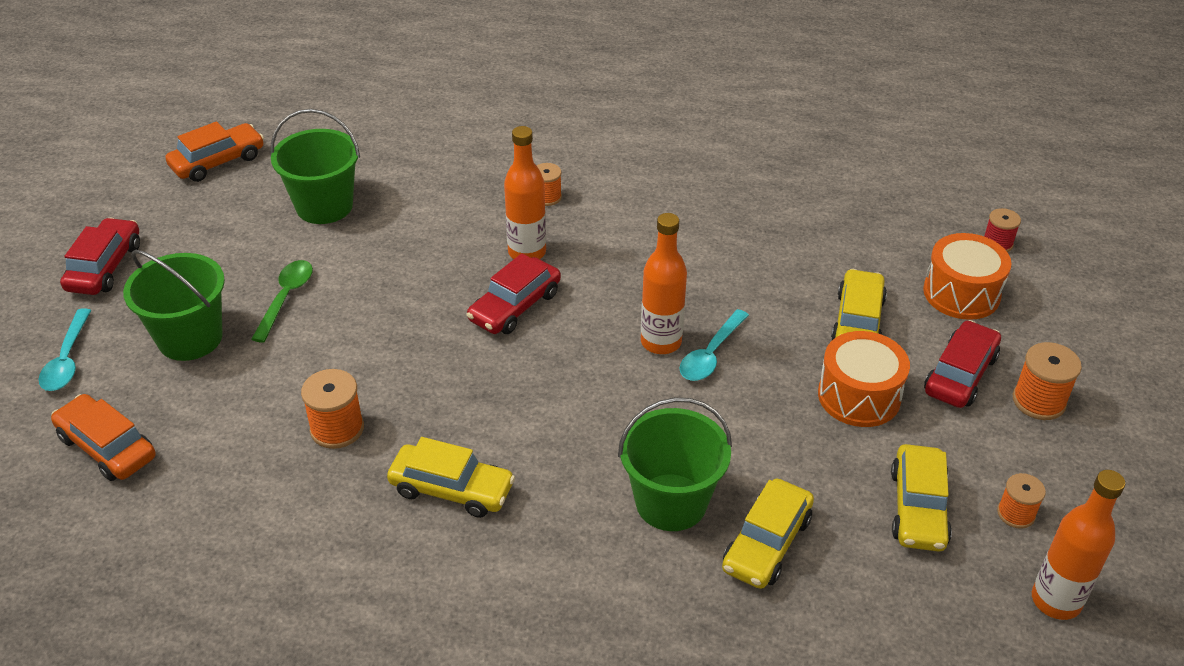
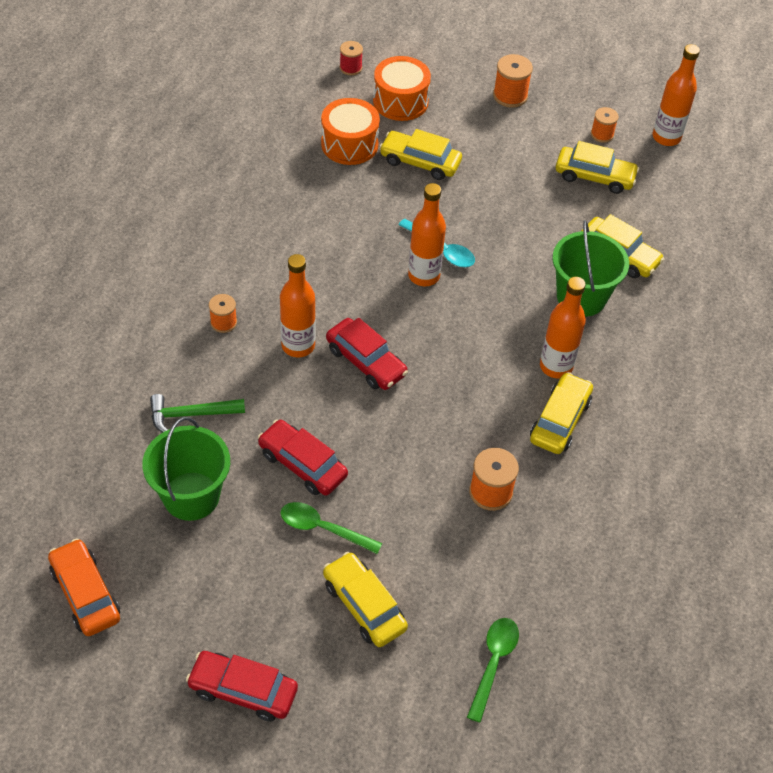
camera: 85 degrees left, 10 degrees up
turquoise spoon [39,308,91,391] -> none
orange car [51,394,156,481] -> green spoon [467,618,519,723]
green bucket [123,250,225,361] -> yellow car [323,552,408,647]
orange drum [818,331,910,427] -> orange drum moved to [321,98,380,165]
red car [924,320,1001,408] -> red car moved to [258,420,348,495]
none -> green hammer [150,394,245,432]
none -> orange bottle [540,277,586,379]

